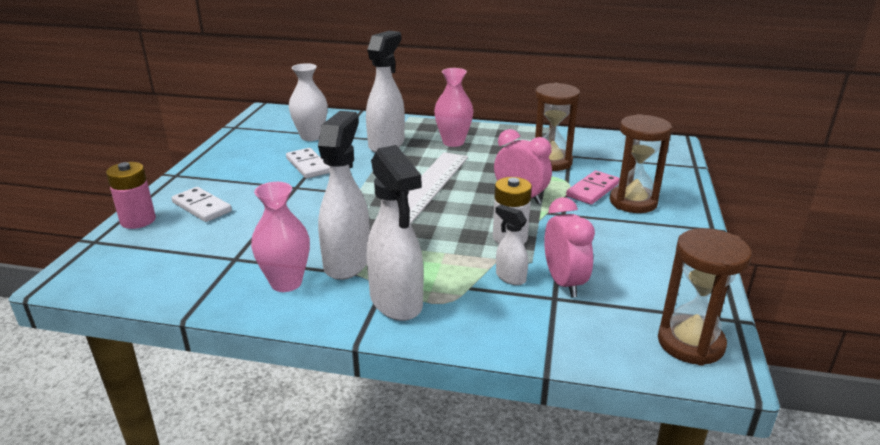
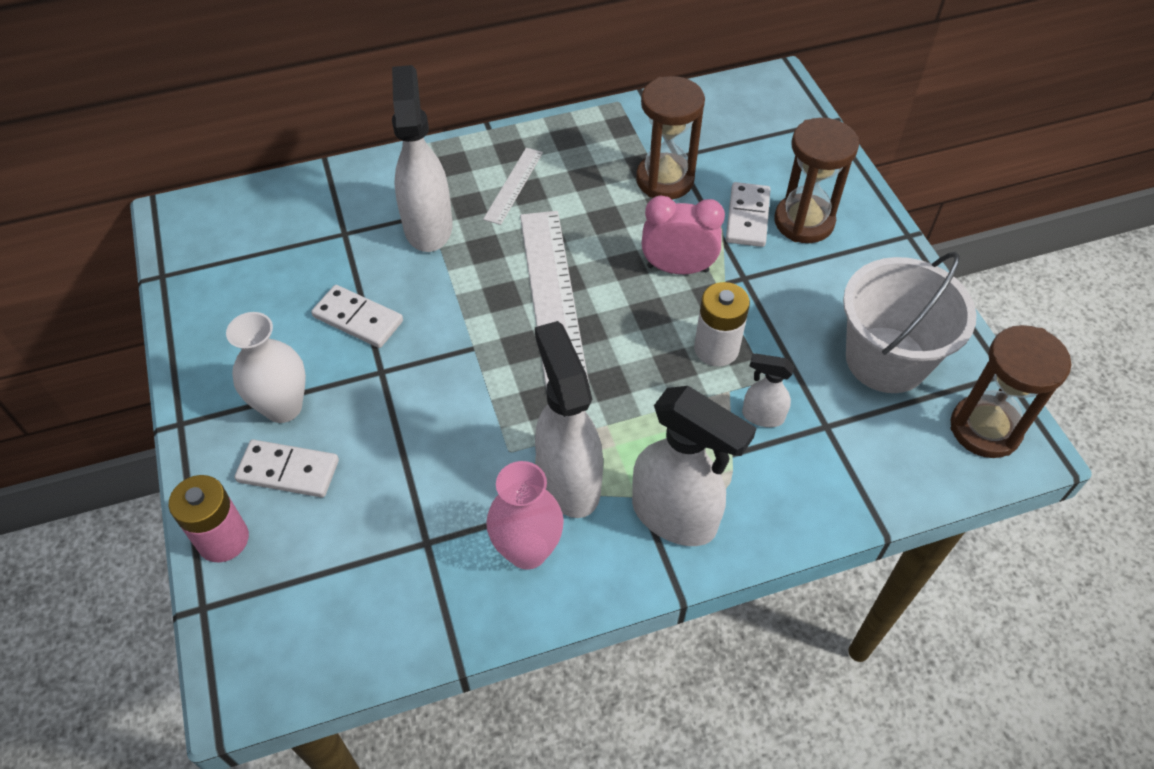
camera: 30 degrees left, 25 degrees up
white vase [289,63,328,141] -> white vase moved to [226,312,306,423]
pink vase [434,68,474,147] -> white ruler [483,148,543,225]
pink clock [544,197,595,298] -> none
pink domino [566,170,620,205] -> white domino [726,182,771,247]
none -> white bucket [843,252,977,393]

